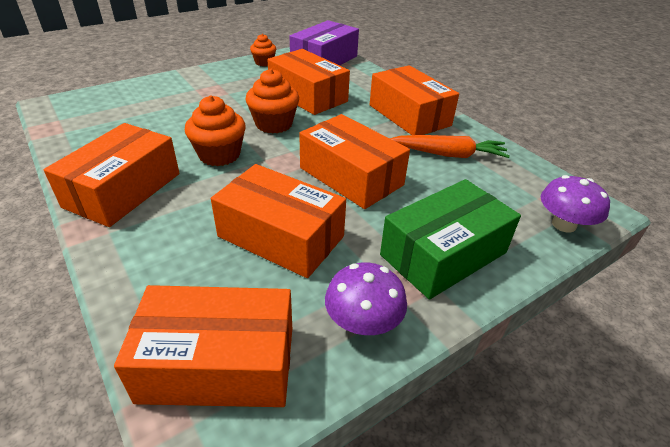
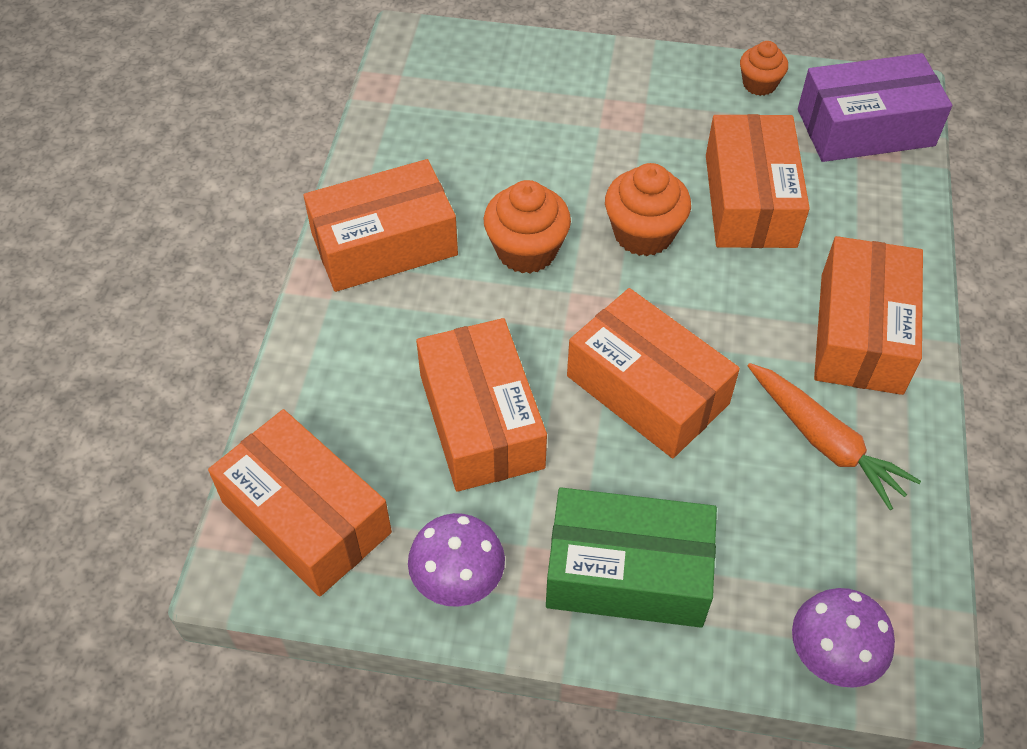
camera: 45 degrees right, 15 degrees up
orange box [299,114,410,209] -> orange box turned 45 degrees counterclockwise [567,288,740,458]

